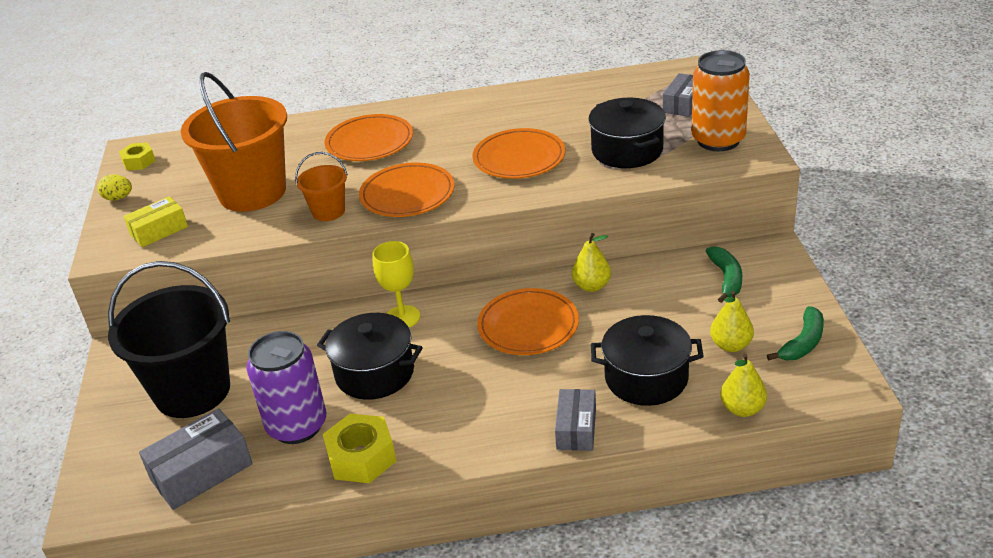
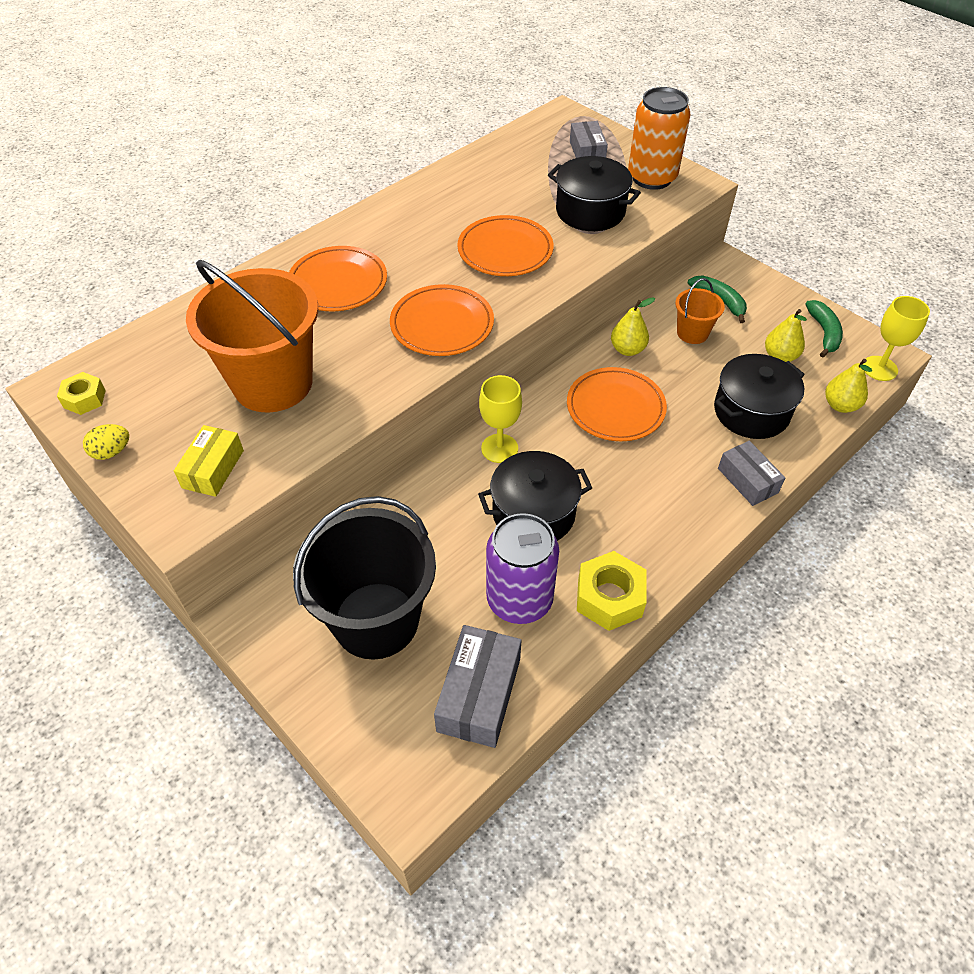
camera: 40 degrees left, 15 degrees up
orange bucket [295,152,348,221] -> orange bucket moved to [675,278,725,344]
none -> yellow goblet [862,296,930,381]

